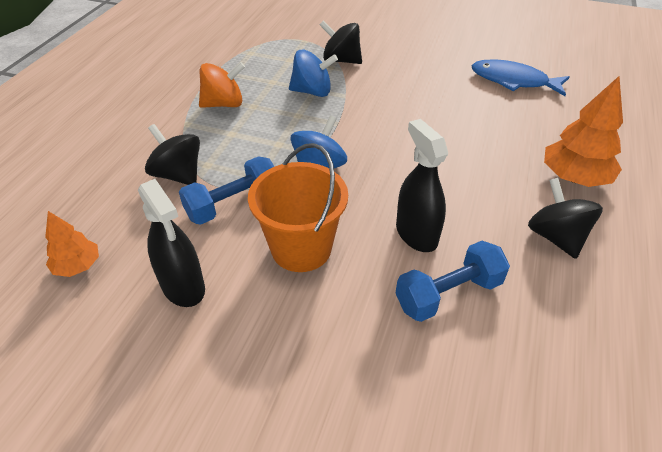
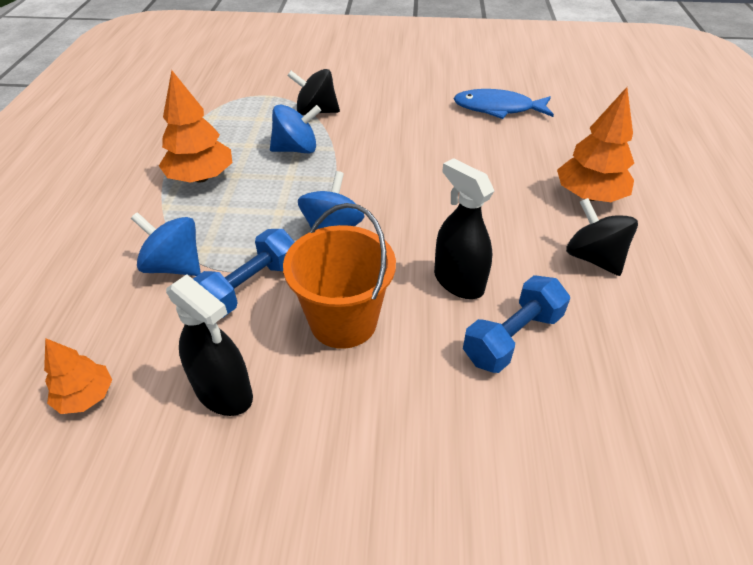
camera: 15 degrees left, 0 degrees up
black spinning top [145,124,200,185] -> blue spinning top [131,212,201,276]
orange spinning top [199,62,245,108] -> orange tree [159,70,232,183]

